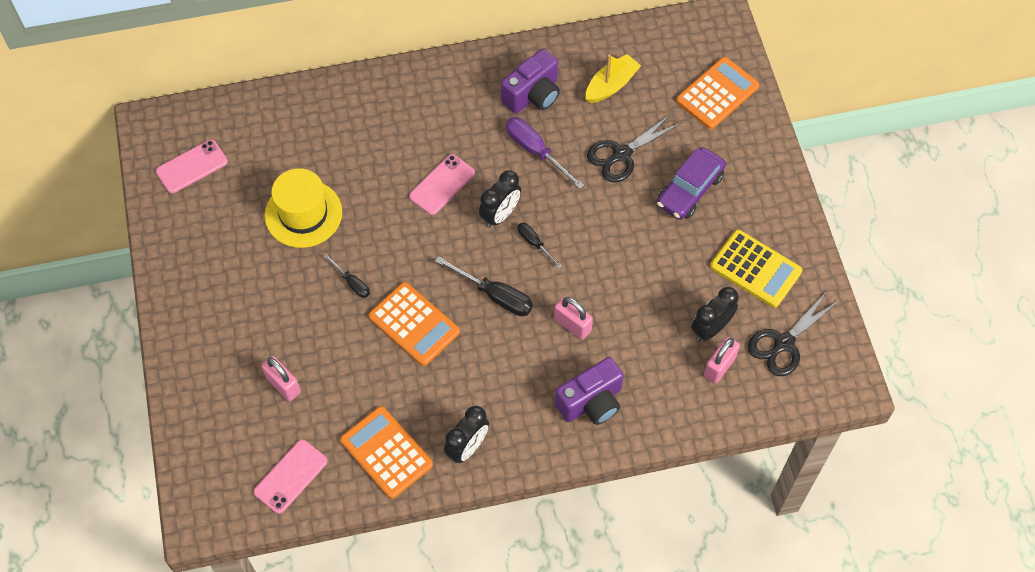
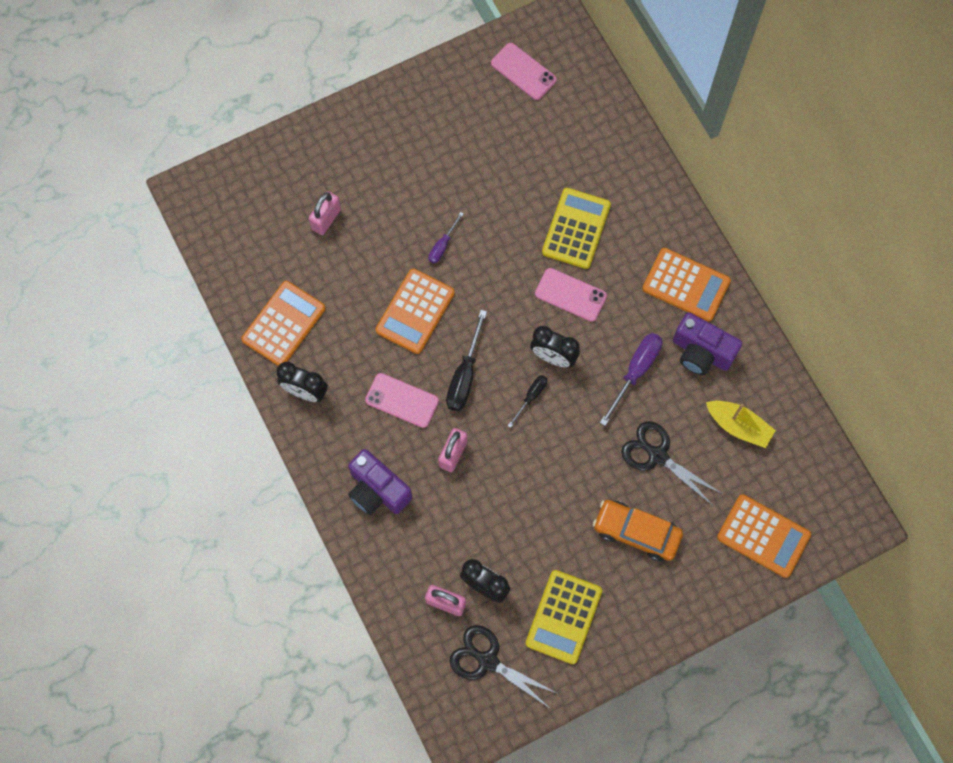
camera: 75 degrees right, 10 degrees up
pink phone [254,440,327,514] -> pink phone moved to [365,373,439,428]
yellow hat [264,168,342,248] -> none
black screwdriver [324,254,370,298] -> purple screwdriver [428,212,464,263]
purple car [657,147,726,220] -> orange car [593,500,683,562]
none -> yellow calculator [542,188,611,269]
none -> orange calculator [642,248,731,321]

